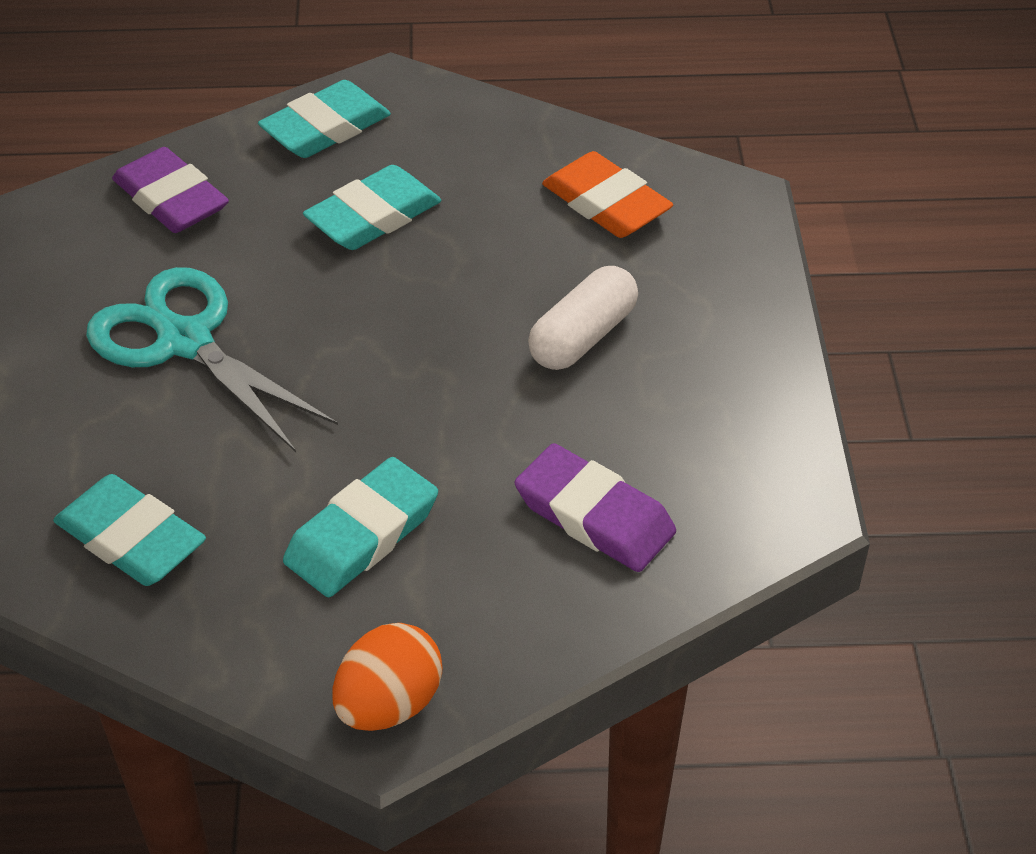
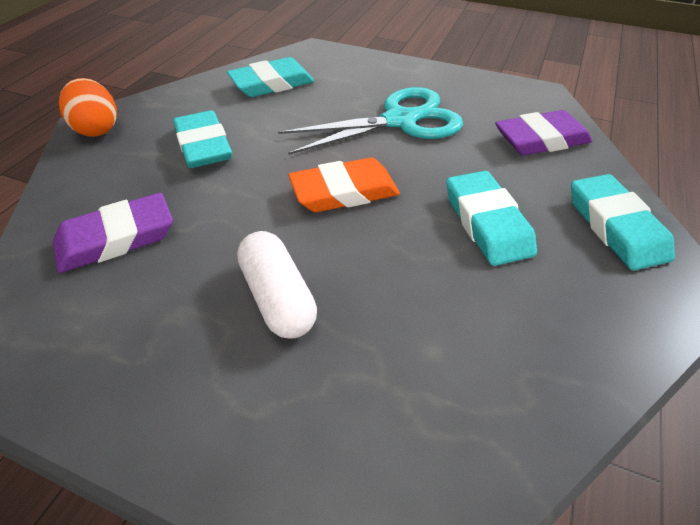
camera: 115 degrees right, 0 degrees up
orange eraser [542,151,673,238] -> orange eraser moved to [288,158,400,212]

